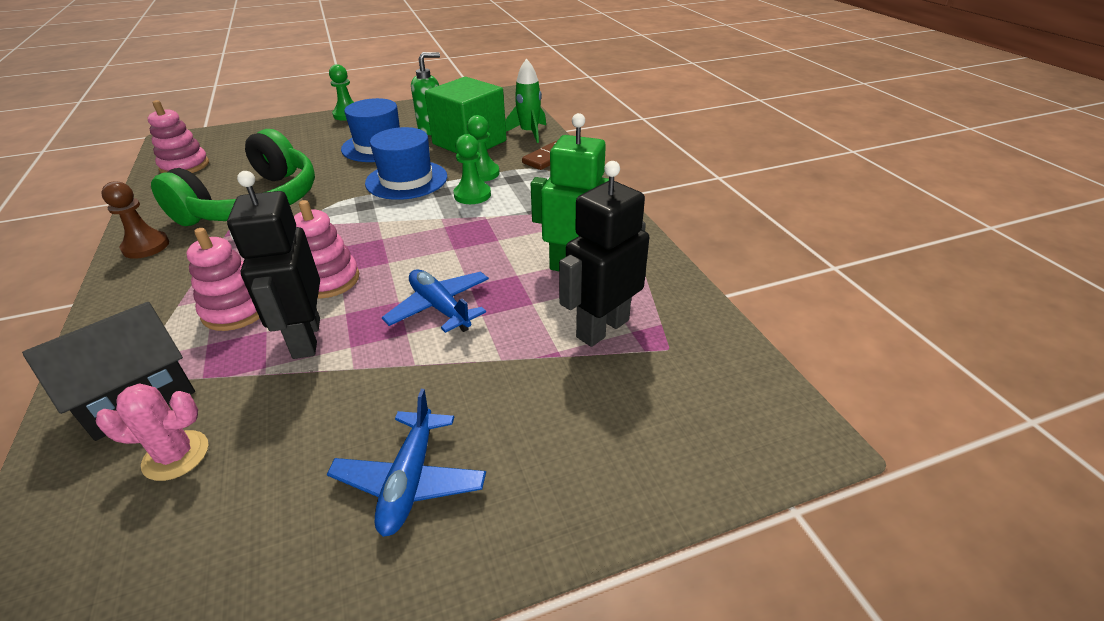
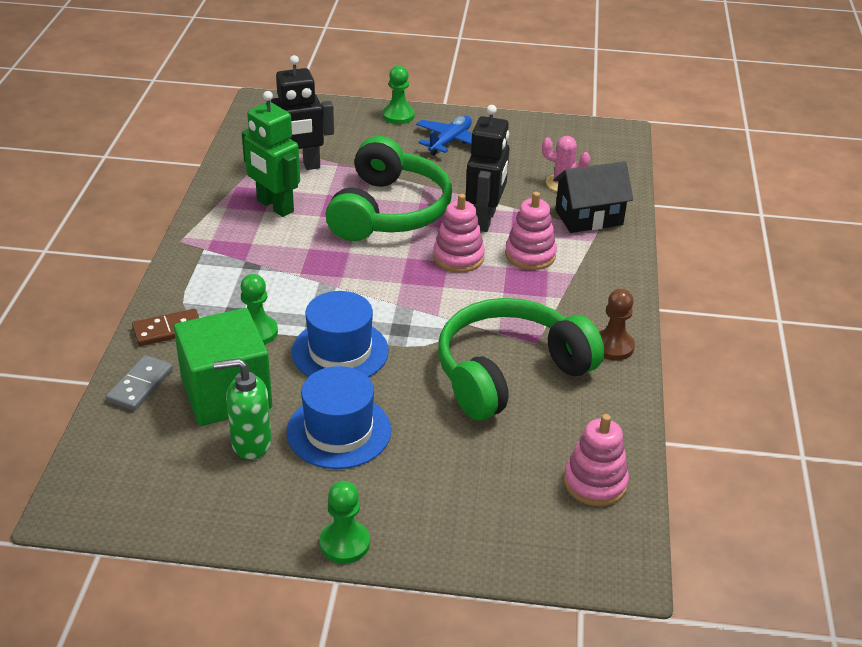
camera: 155 degrees left, 0 degrees up
blue plane [382,269,489,333] -> green headphones [326,136,452,241]
green pawn [454,134,491,204] -> green pawn moved to [383,65,415,124]
green rocket [505,58,546,143] -> grey domino [106,355,173,411]

